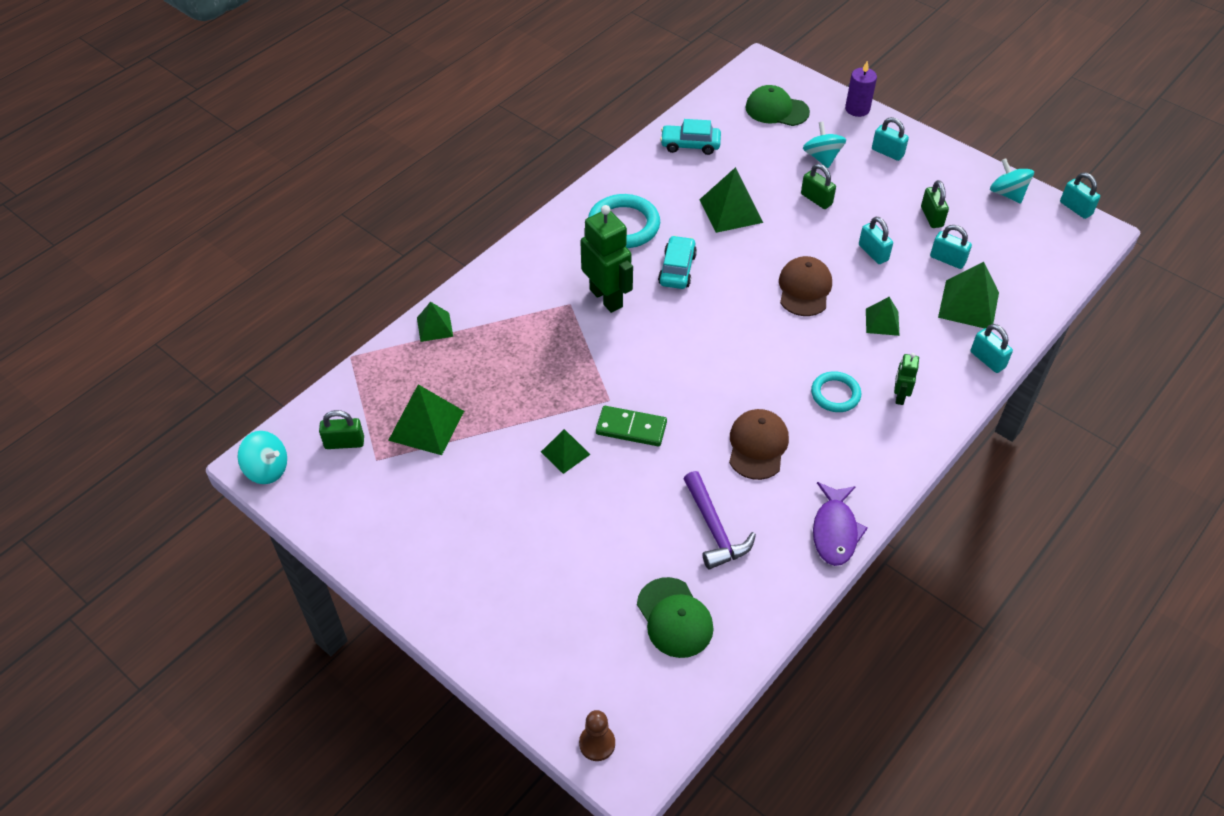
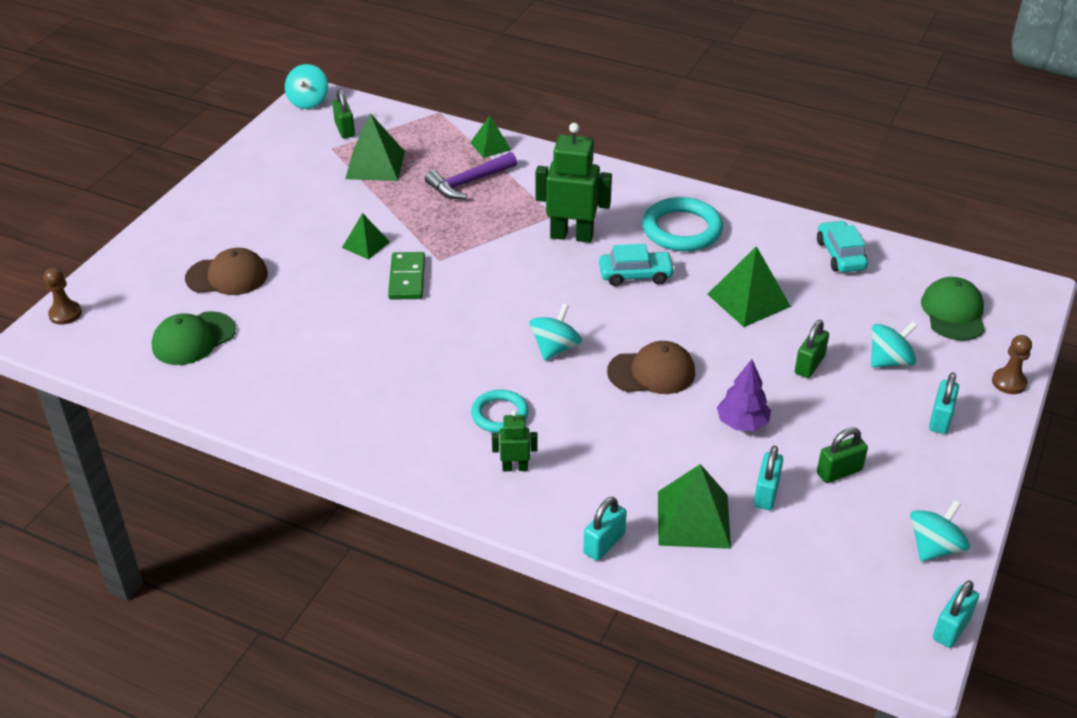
camera: 75 degrees right, 10 degrees down
green robot [580,205,633,313] -> green robot turned 120 degrees counterclockwise [536,123,612,243]
purple hammer [684,471,756,570] -> purple hammer moved to [425,152,517,199]
brown cap [729,409,789,480] -> brown cap moved to [185,248,268,295]
purple fish [813,482,868,566] -> none
purple candle [845,61,877,117] -> brown pawn [992,335,1032,394]
turquoise padlock [859,217,893,264] -> purple tree [717,359,771,431]
green pyramid [866,297,899,336] -> none
none -> turquoise spinning top [530,304,582,361]

